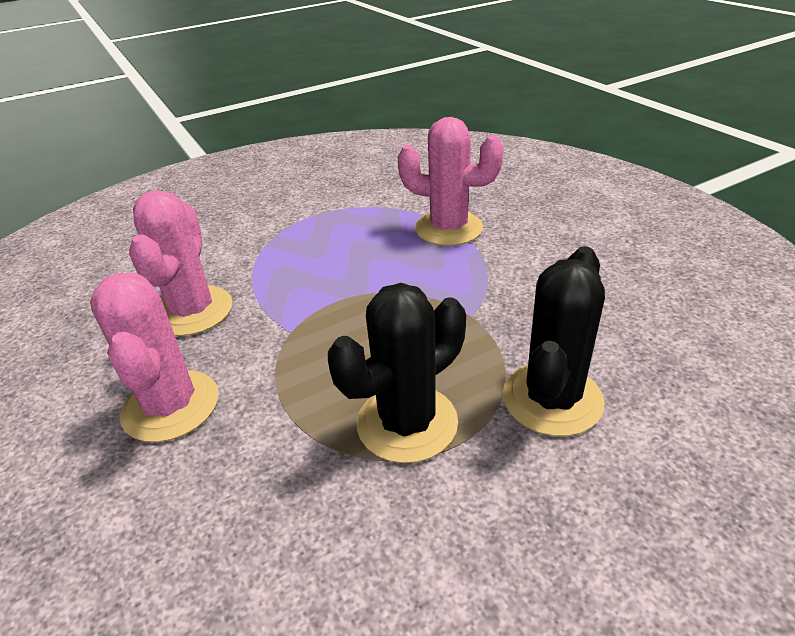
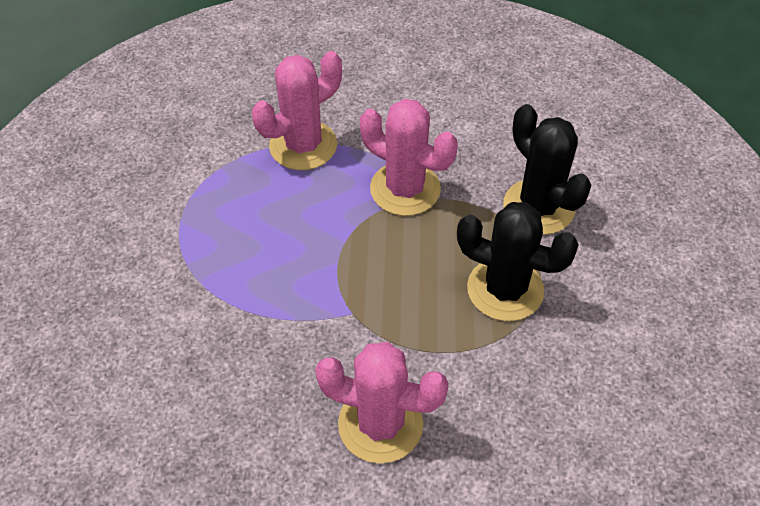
camera: 60 degrees left, 15 degrees up
pink cactus [129,190,233,336] -> pink cactus moved to [360,99,458,216]
black cactus [328,283,466,463] -> black cactus turned 60 degrees counterclockwise [457,202,579,321]

